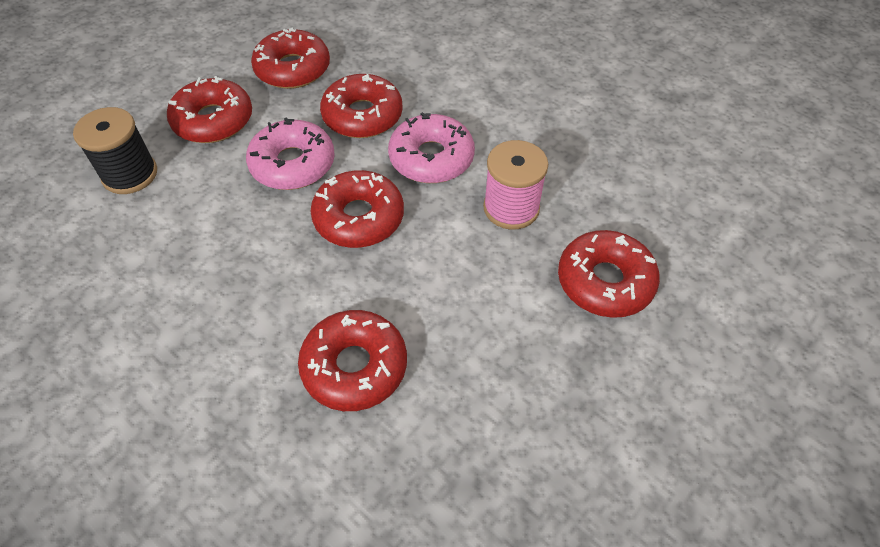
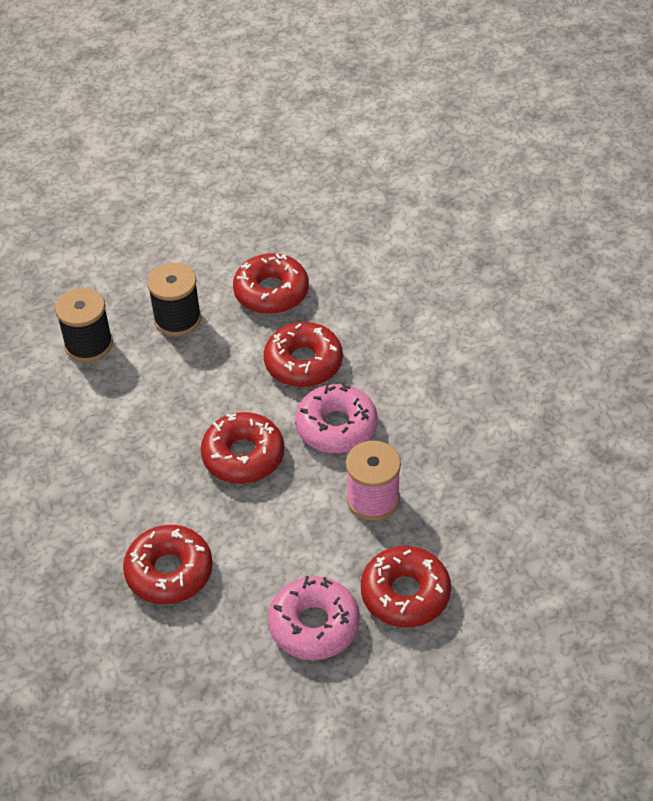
camera: 30 degrees right, 5 degrees down
red donut [167,76,252,143] -> black spool [147,263,201,336]
pink donut [246,118,335,190] -> pink donut moved to [268,576,360,660]

